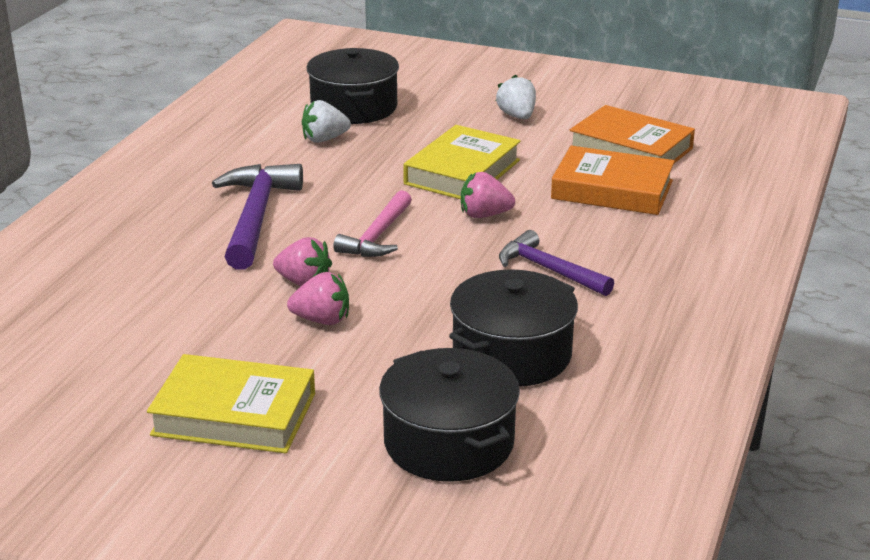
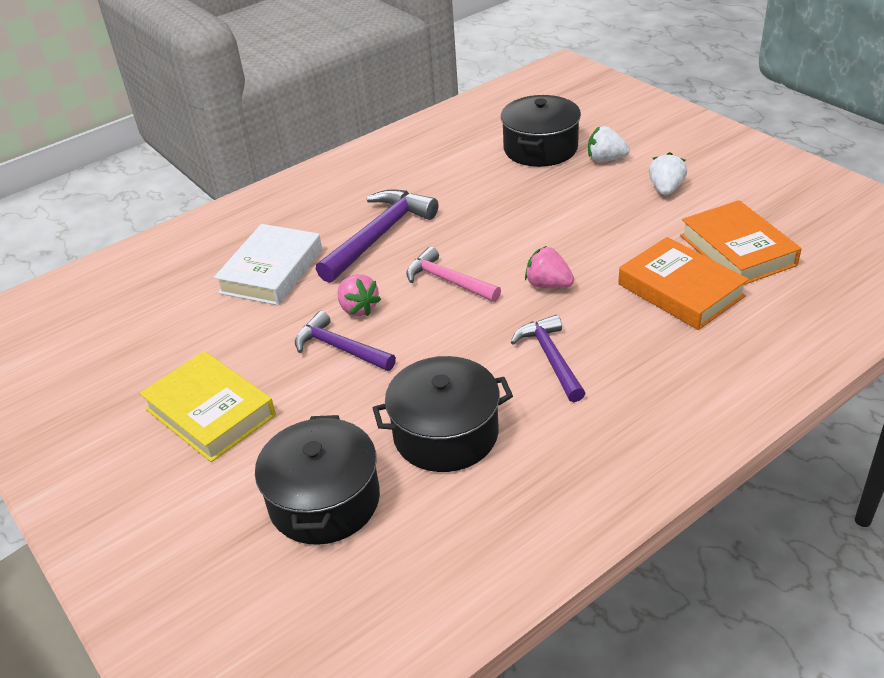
camera: 35 degrees right, 10 degrees up
pink strawberry [287,272,349,325] -> purple hammer [295,311,396,371]
white strawberry [302,100,351,143] -> white strawberry moved to [588,126,630,162]
pink hammer [333,190,412,257] -> pink hammer turned 75 degrees clockwise [406,247,501,302]
yellow book [403,125,521,199] -> none
none -> white book [214,224,322,306]

